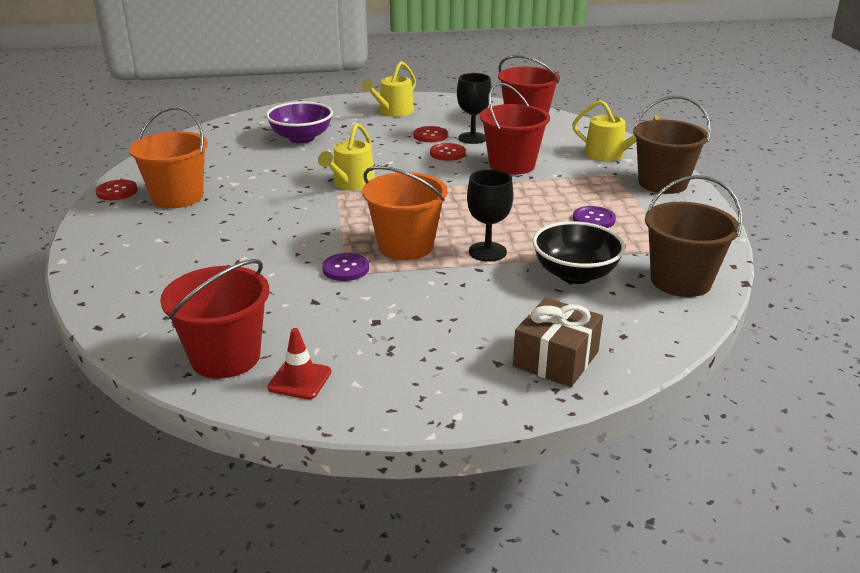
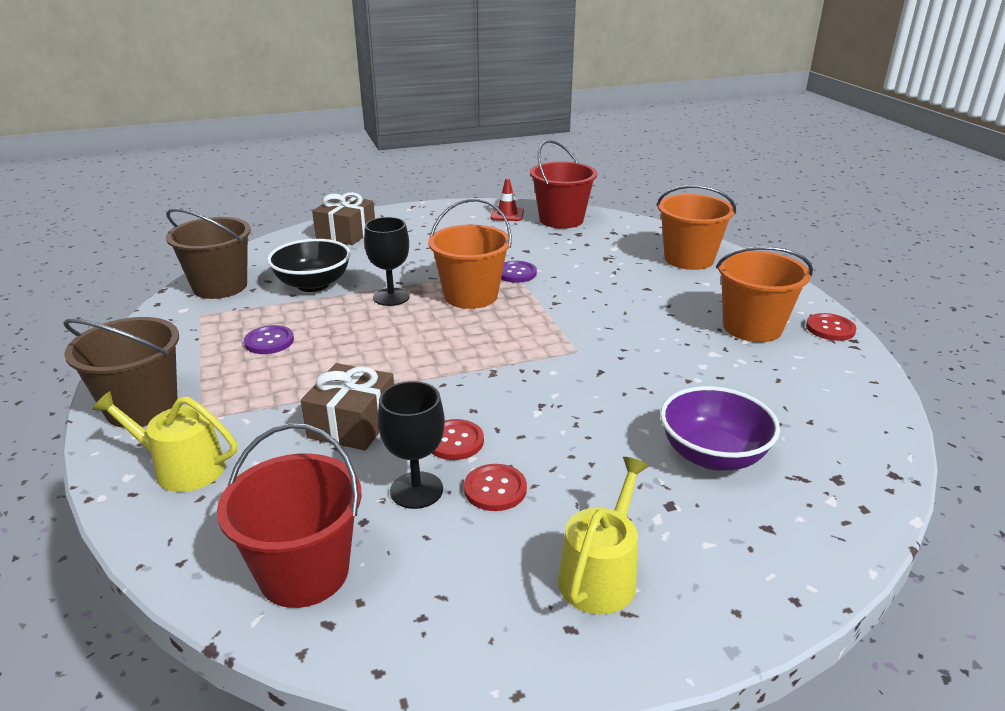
camera: 170 degrees right, 0 degrees up
yellow watering can [318,123,375,190] -> none
red bucket [480,82,550,175] -> brown gift [301,363,394,451]
none -> orange bucket [657,185,736,270]

